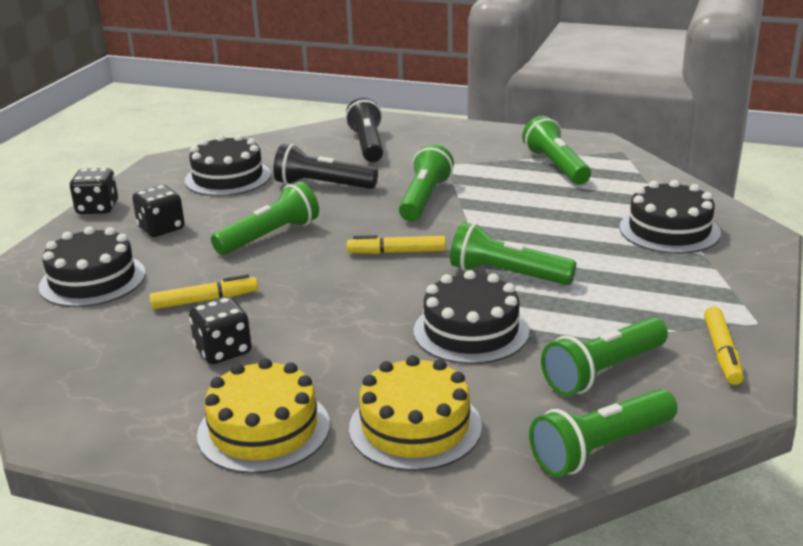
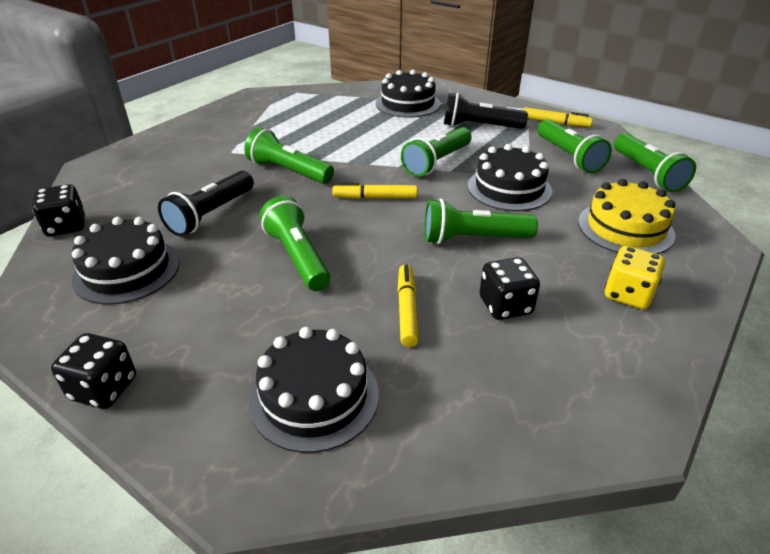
camera: 75 degrees left, 10 degrees up
black dice [132,185,185,237] -> black dice moved to [32,184,85,237]
yellow cake [197,358,330,474] -> yellow dice [605,246,665,309]
black flashlight [345,97,383,162] -> black flashlight moved to [444,93,528,129]
yellow marker [347,235,446,254] -> yellow marker turned 75 degrees clockwise [332,183,417,199]
green flashlight [522,116,591,185] -> green flashlight moved to [424,199,538,244]

